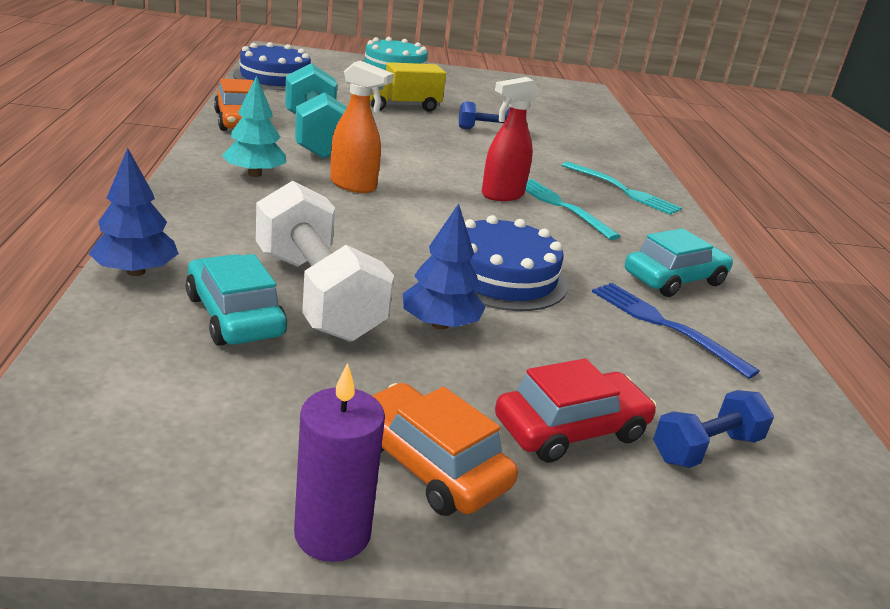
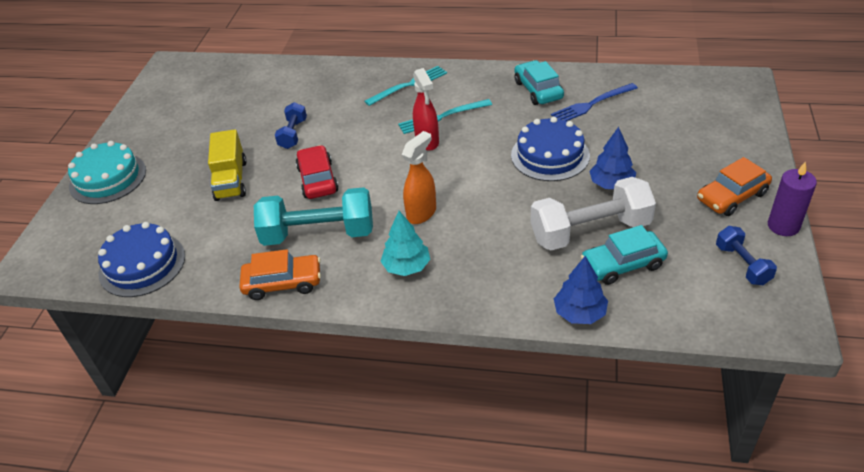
camera: 70 degrees left, 15 degrees up
red car [495,358,657,463] -> red car moved to [296,145,339,199]
blue dumbbell [653,390,774,468] -> blue dumbbell moved to [716,226,777,285]

